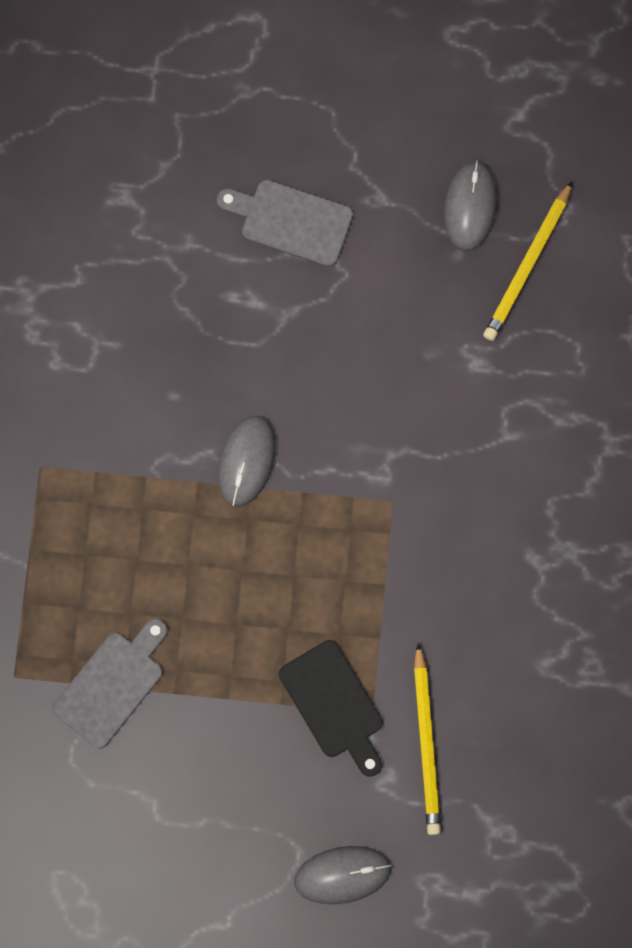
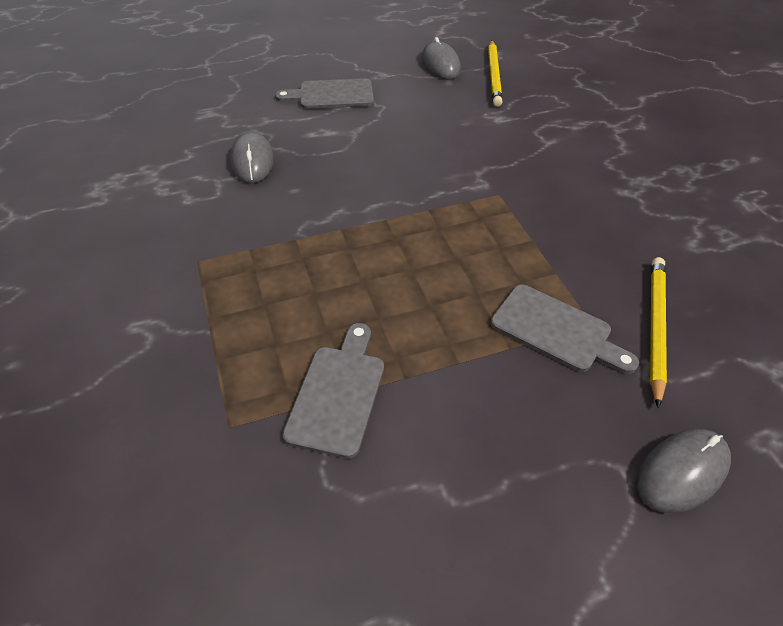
camera: 25 degrees left, 30 degrees down
grey mouse [218,416,276,507] -> grey mouse moved to [230,131,274,183]
black cutting board [279,640,383,777] -> grey cutting board [491,284,639,374]
yellow pencil [414,643,441,835] -> yellow pencil turned 135 degrees counterclockwise [650,257,667,408]

